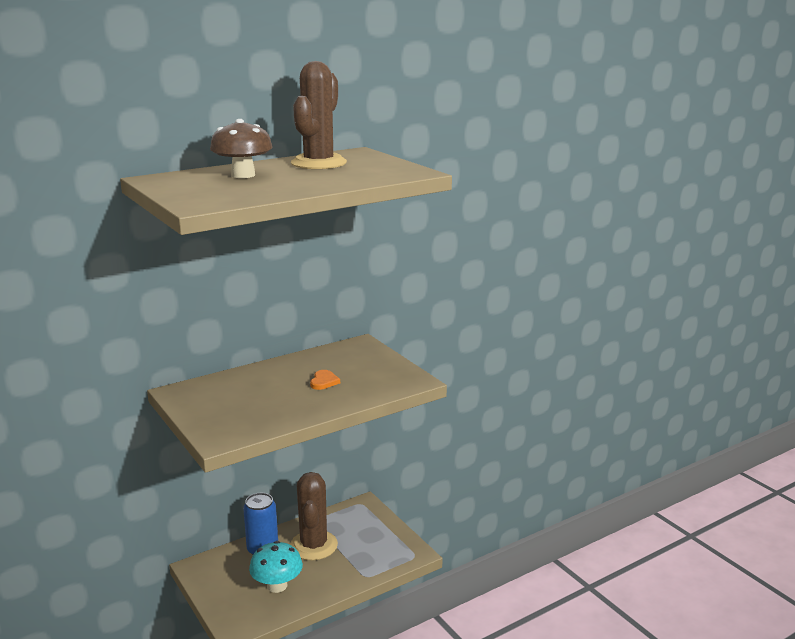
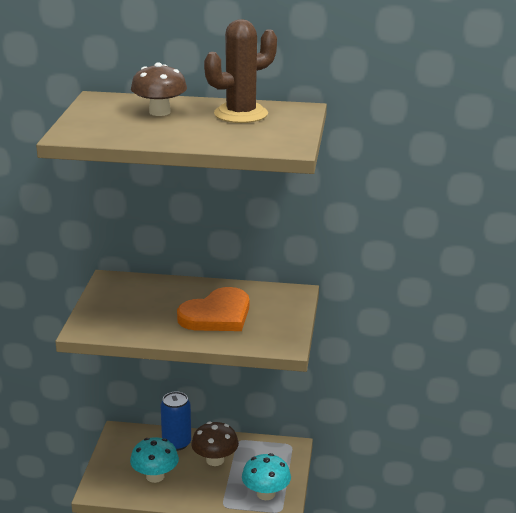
camera: 40 degrees right, 5 degrees up
brown cactus [290,472,338,560] -> brown mushroom [191,422,239,466]
orange heart [310,370,340,390] -> orange heart [177,287,249,331], size x2.43
none -> turquoise mushroom [242,453,291,500]

